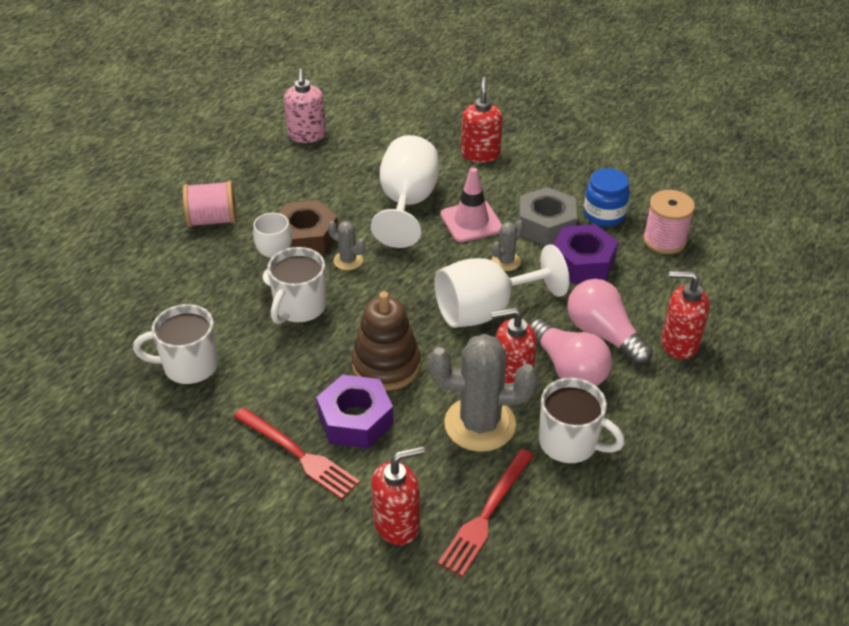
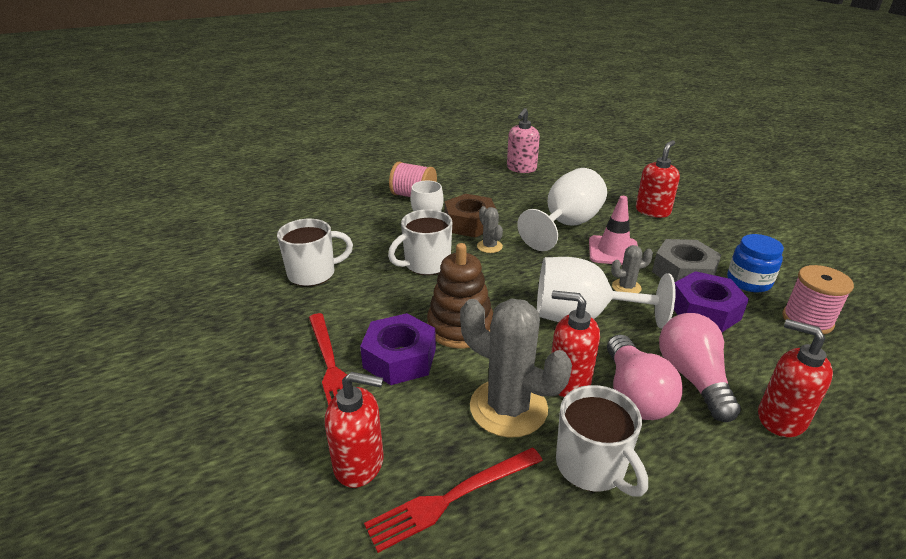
camera: 30 degrees right, 10 degrees down
white mug [133,304,219,384] -> white mug turned 135 degrees clockwise [277,219,353,286]

